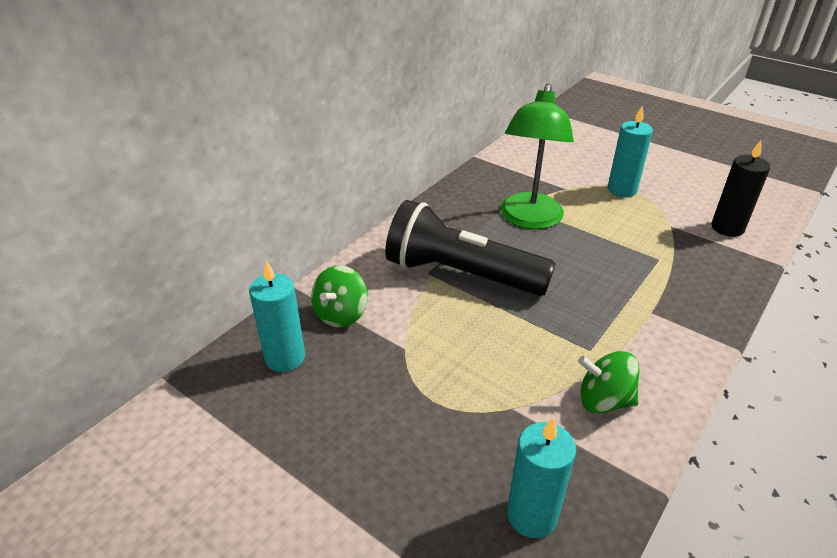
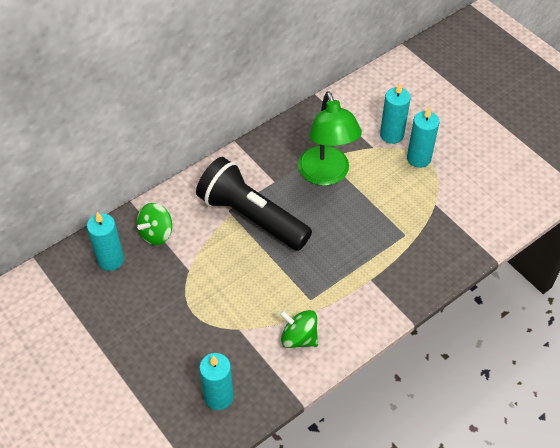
camera: 15 degrees right, 15 degrees up
green lamp [500,84,574,229] -> green lamp turned 45 degrees counterclockwise [298,91,362,186]
black candle [711,140,770,237] -> none
none -> turquoise candle [380,83,411,144]

